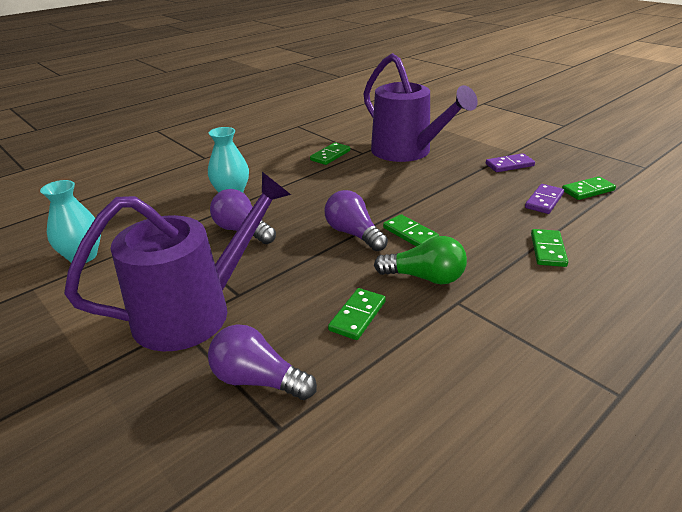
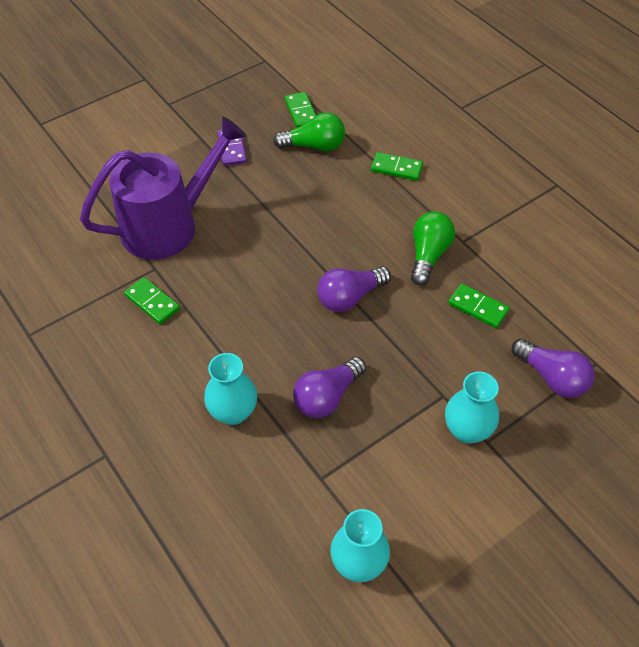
camera: 85 degrees left, 20 degrees up
purple watering can [64,172,291,351] -> turquoise vase [445,372,499,443]
purple light bulb [208,324,317,400] -> purple light bulb turned 75 degrees counterclockwise [512,338,595,398]
green domino [383,214,439,246] -> none
purple domino [525,184,564,214] -> green light bulb [273,112,345,151]

